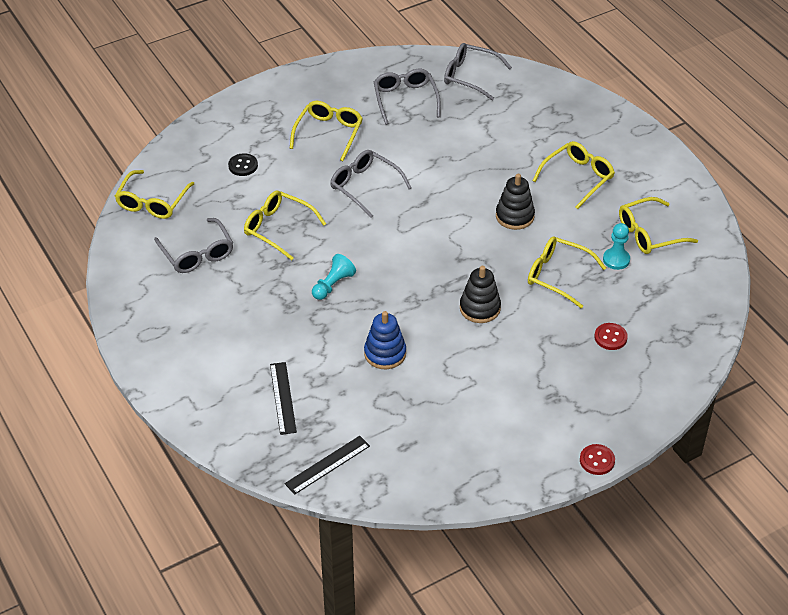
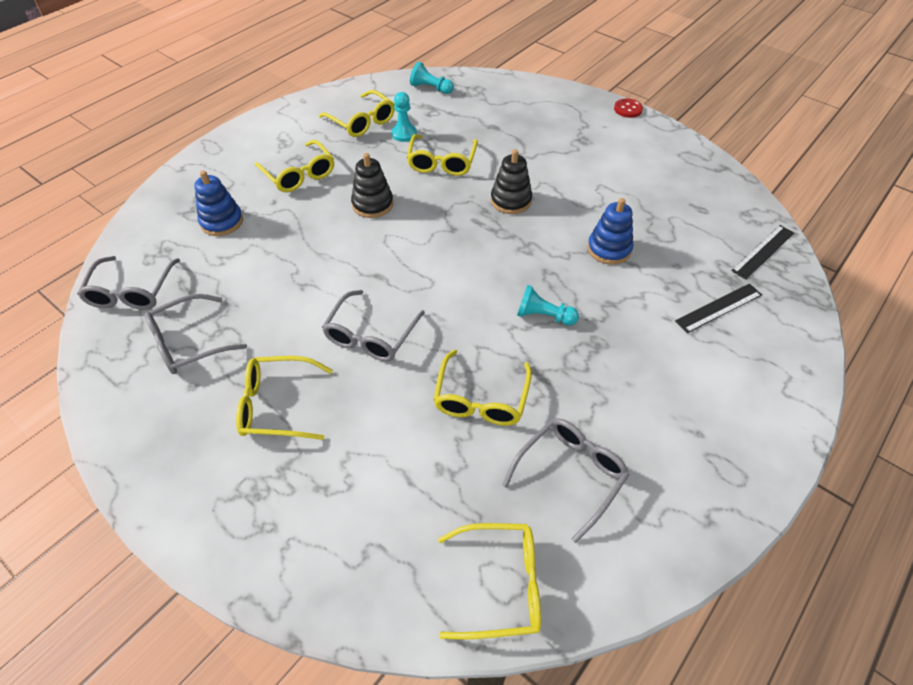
camera: 110 degrees left, 5 degrees up
black button [228,153,258,176] -> none
black ruler [285,436,370,495] -> black ruler turned 75 degrees counterclockwise [731,225,794,279]
yellow glasses [533,141,615,209] -> yellow glasses turned 150 degrees counterclockwise [255,140,334,192]
red button [594,323,628,350] -> none
none -> blue stacking toy [194,170,243,236]
none -> turquoise pawn [410,62,454,94]

